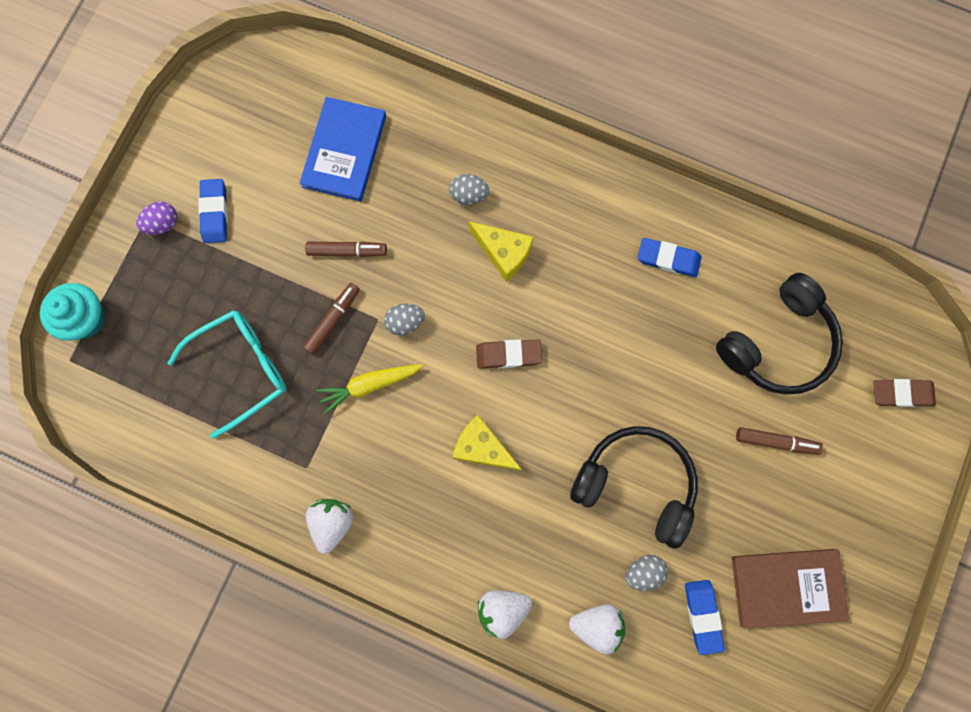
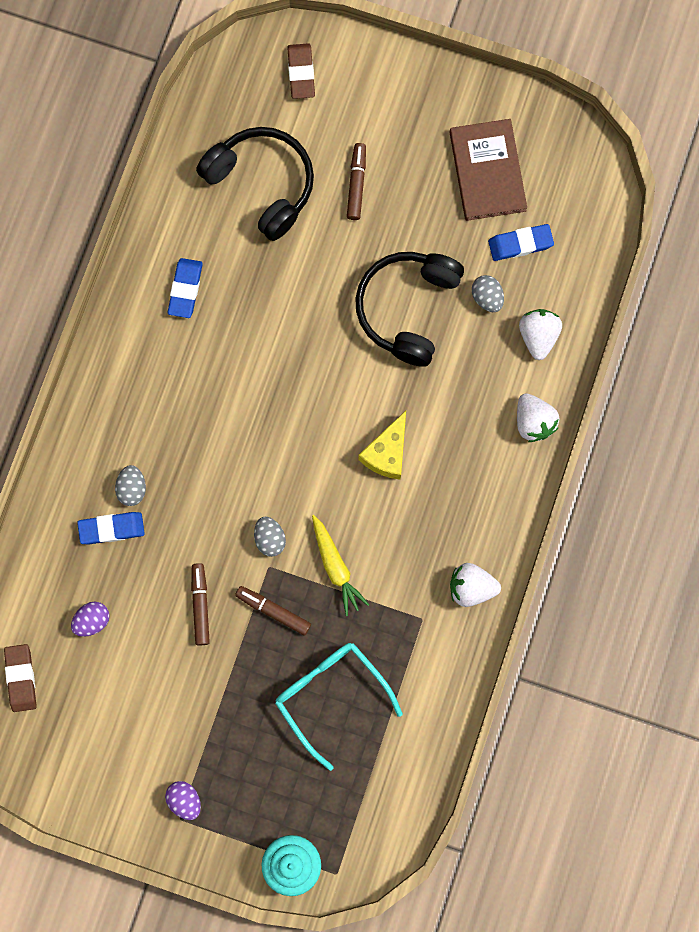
camera: 95 degrees left, 0 degrees up
blue eraser [198,179,228,243] -> blue eraser moved to [77,512,145,544]
blue book [299,97,386,202] -> purple egg [71,602,109,637]
yellow cheese [469,221,534,282] -> none
brown eraser [476,339,542,369] -> brown eraser moved to [4,644,37,712]

